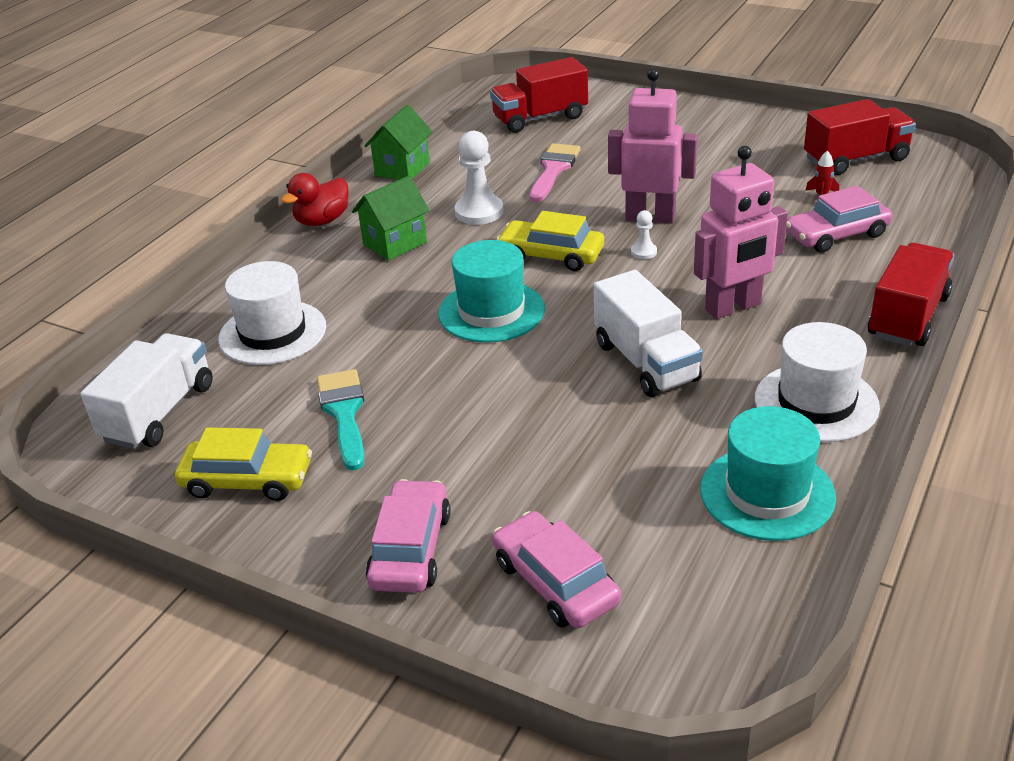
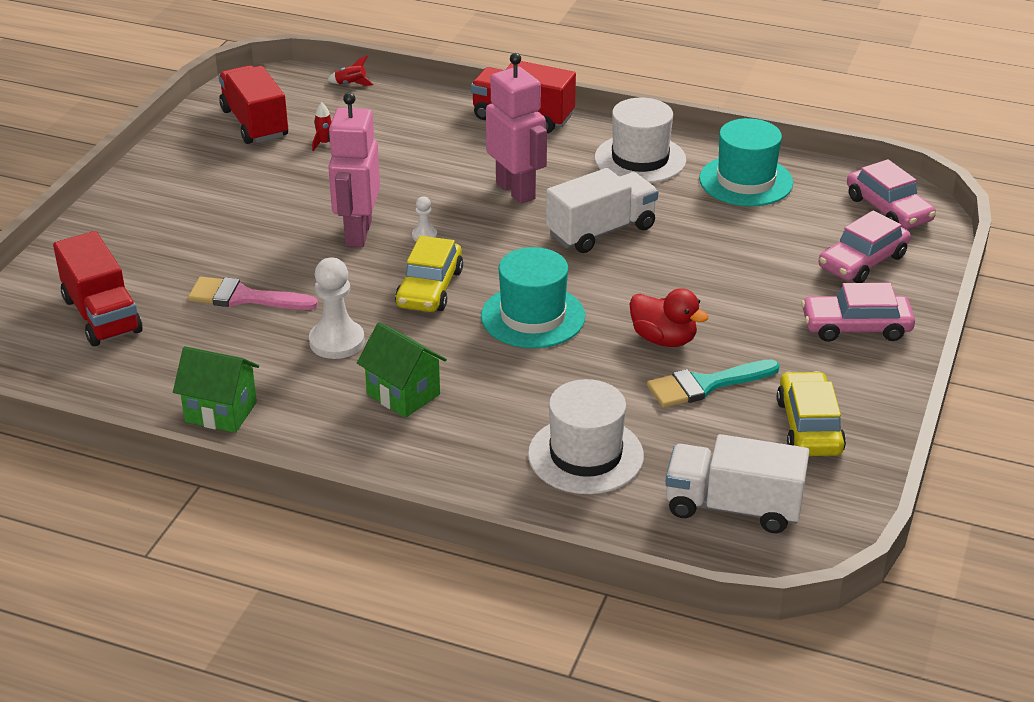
camera: 100 degrees left, 0 degrees up
red duck [281,173,349,226] -> red duck moved to [630,288,709,347]
pink car [786,186,892,253] -> pink car moved to [847,159,936,229]
none -> red rocket [327,56,374,86]

